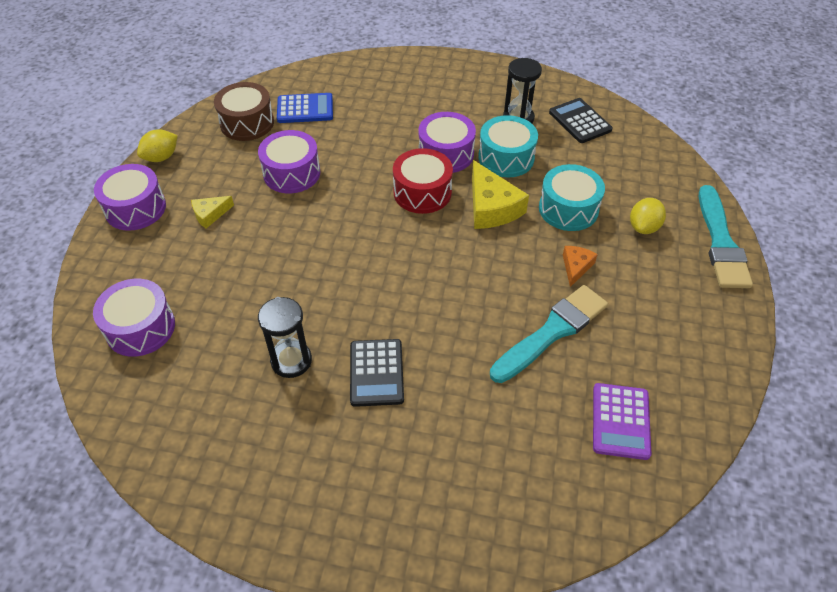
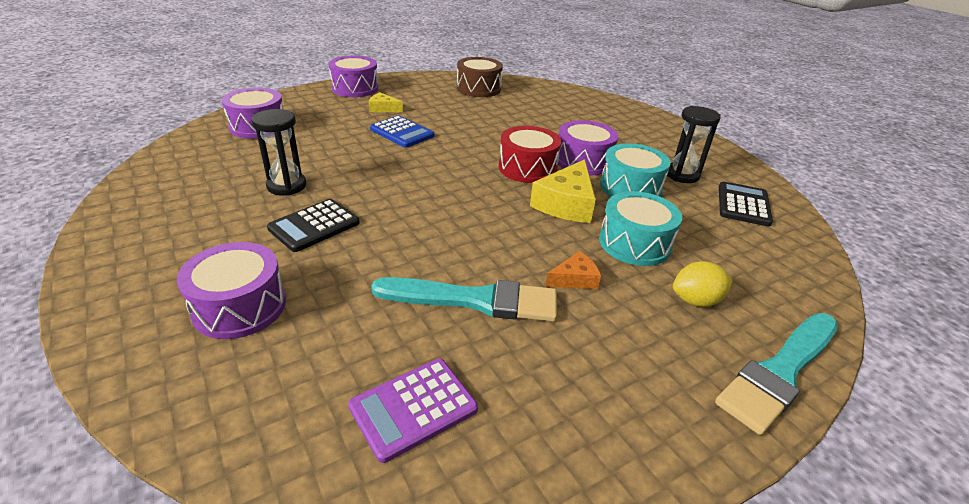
camera: 45 degrees right, 15 degrees down
yellow lemon [137,129,178,162] -> none
purple drum [258,130,320,193] -> purple drum moved to [177,242,286,339]
blue calculator [277,93,333,123] -> blue calculator moved to [370,115,434,148]

